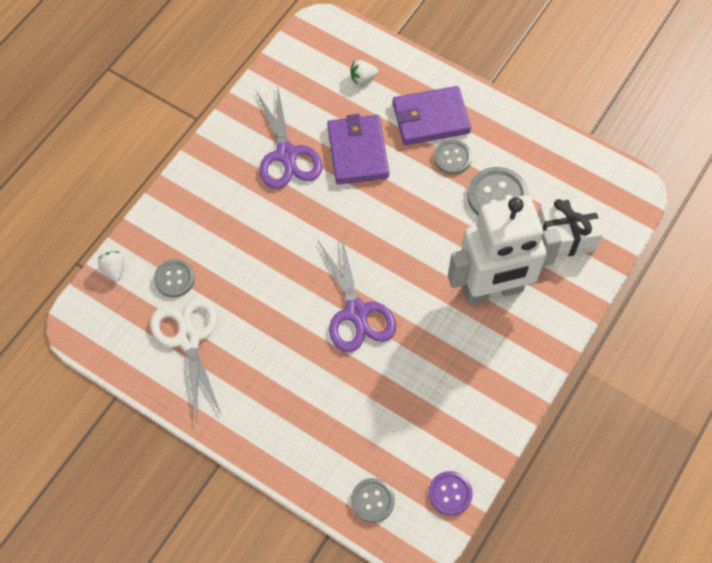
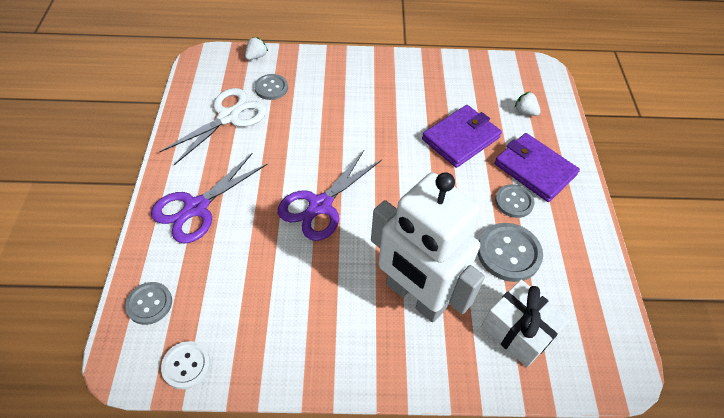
camera: 55 degrees right, 10 degrees down
purple scissors [256,84,322,189] -> purple scissors moved to [151,153,268,244]
purple button [429,471,473,516] -> white button [161,341,210,389]

